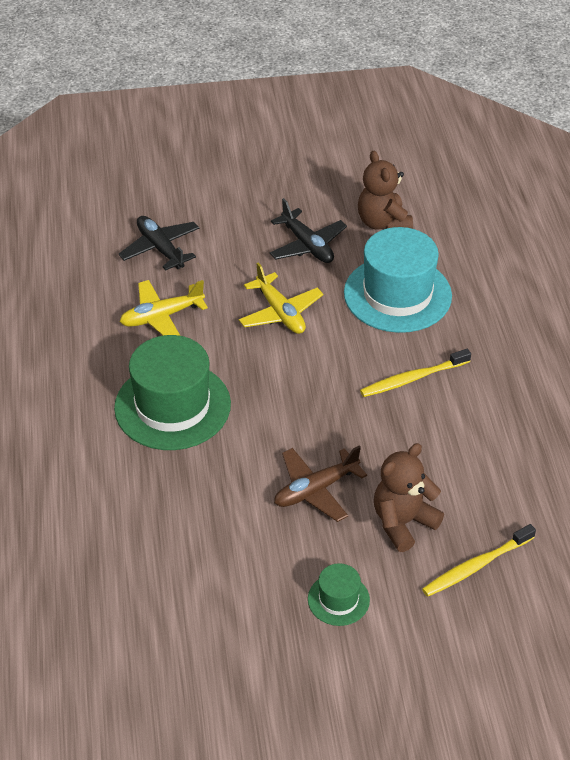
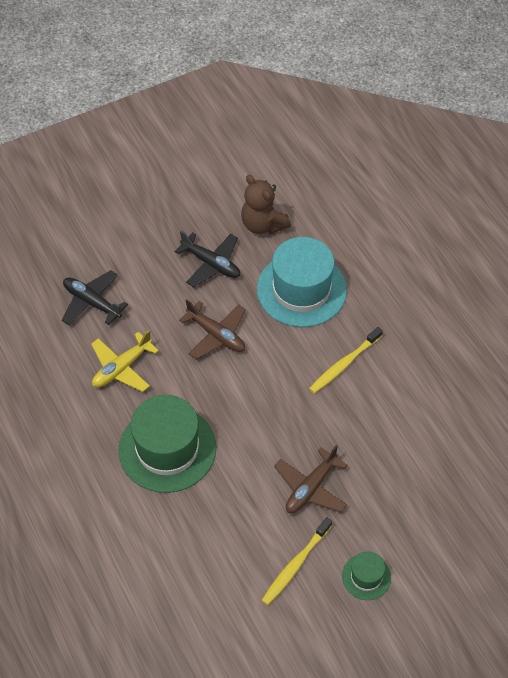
camera: 20 degrees left, 10 degrees up
yellow plane [239,262,323,334] -> brown plane [179,299,246,359]
brown teddy bear [374,443,444,552] -> none
yellow toothbrush [422,524,536,597] -> yellow toothbrush moved to [261,517,332,606]

